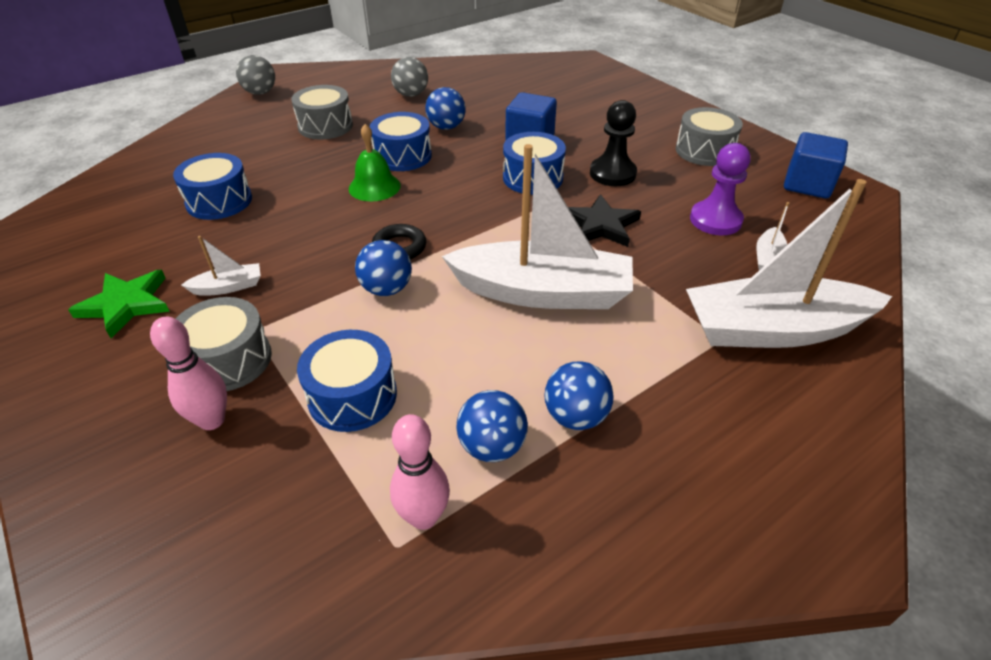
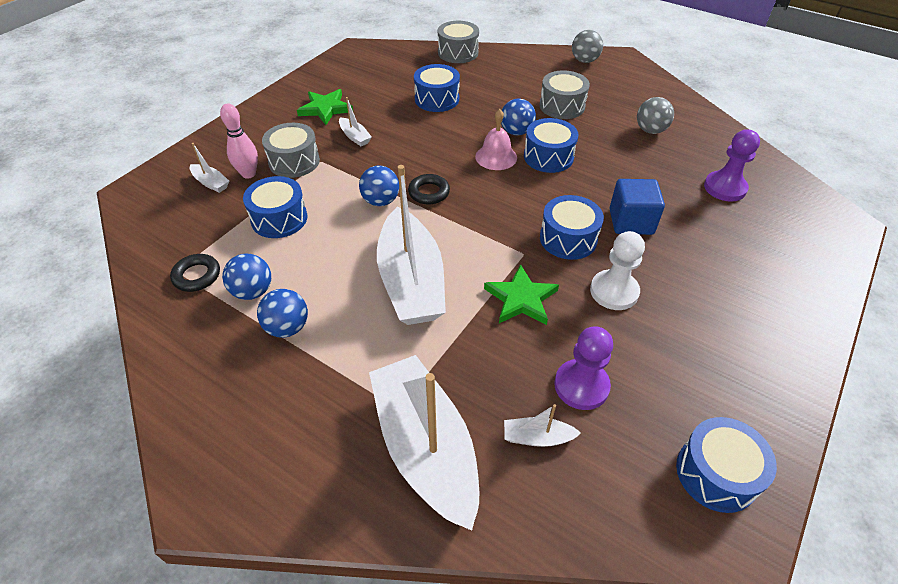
camera: 70 degrees right, 5 degrees up
green bell [349,124,401,201] -> pink bell [475,109,517,170]
pink bowling pin [390,414,450,530] -> black ring [170,254,220,292]
blue ball [425,87,466,130] -> blue ball moved to [501,98,536,136]
black star [568,194,641,247] -> green star [484,264,559,325]
black pawn [590,100,637,186] -> white pawn [590,231,645,310]
grey drum [676,107,743,166] -> grey drum moved to [438,21,479,63]
blue cube [784,132,848,199] -> blue drum [676,417,777,513]
none -> white boat [190,143,229,193]
none -> purple pawn [704,129,760,202]

